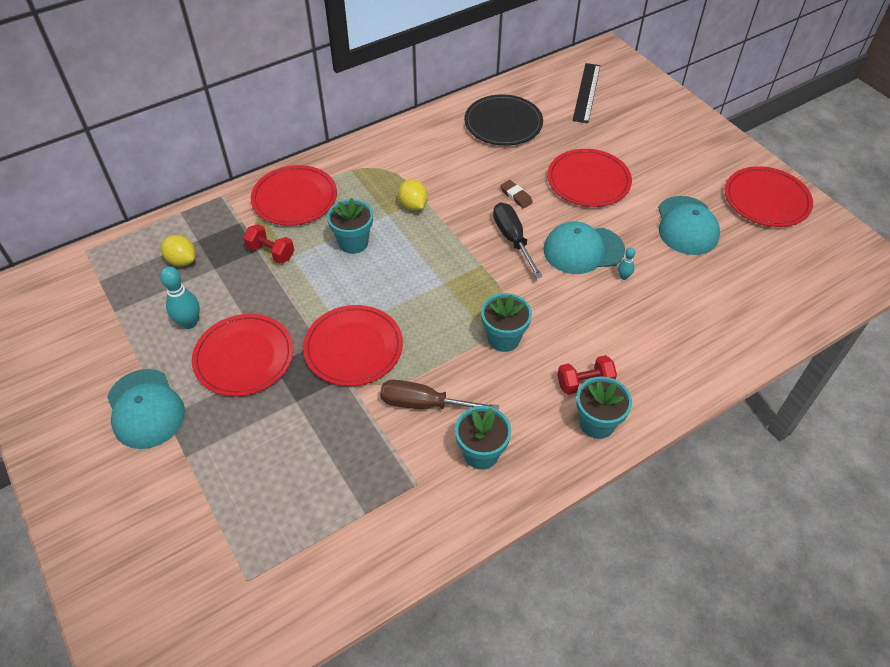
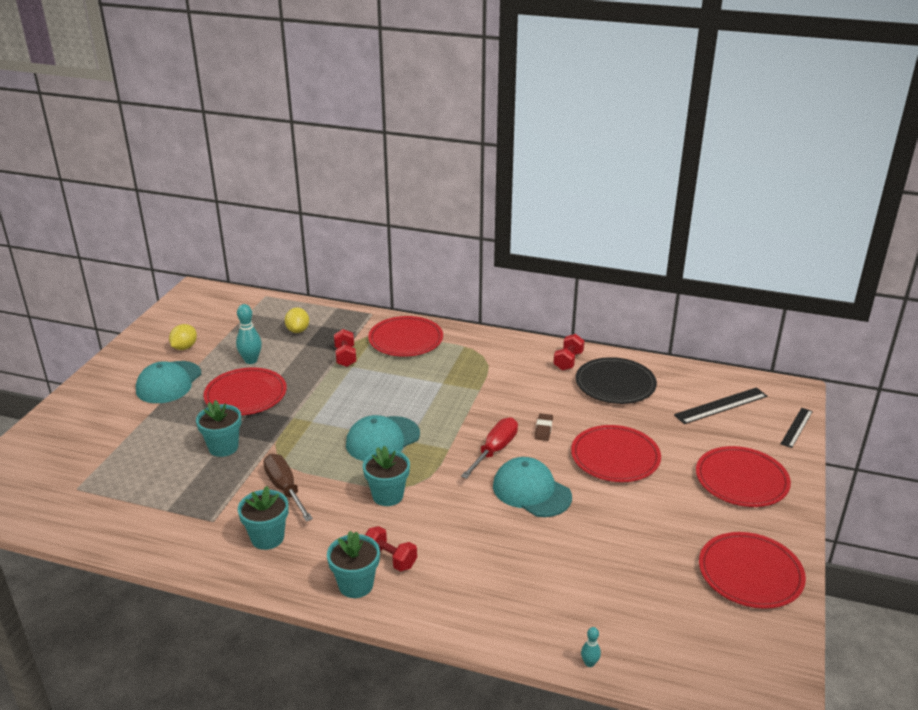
camera: 50 degrees right, 20 degrees down
red plate [303,305,403,386] -> red plate moved to [696,446,791,507]
turquoise flower pot [327,198,373,254] -> turquoise flower pot moved to [196,400,241,457]
yellow lemon [398,180,428,211] -> yellow lemon moved to [169,324,197,350]
black screwdriver [493,202,543,279] -> red screwdriver [461,417,518,479]
turquoise bowling pin [618,247,635,280] -> turquoise bowling pin moved to [581,627,601,667]
turquoise cap [658,196,720,255] -> turquoise cap moved to [346,415,420,461]
none -> red dumbbell [553,334,584,371]
none -> black ruler [781,408,813,448]

